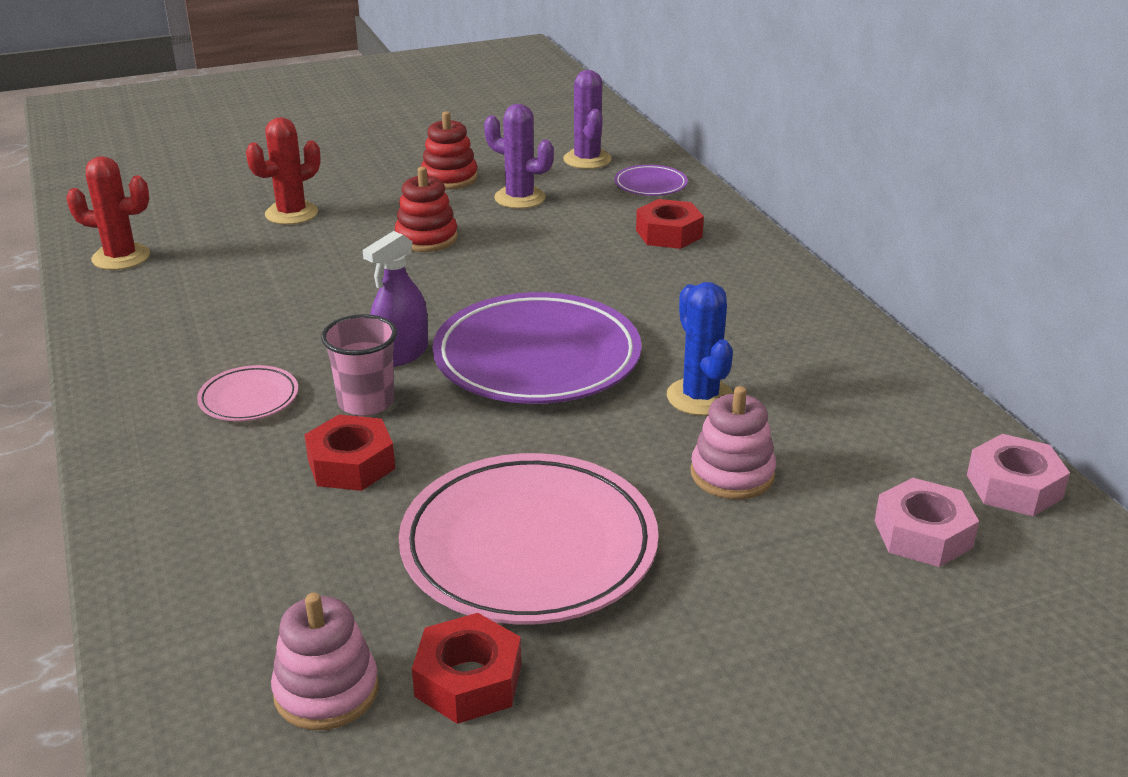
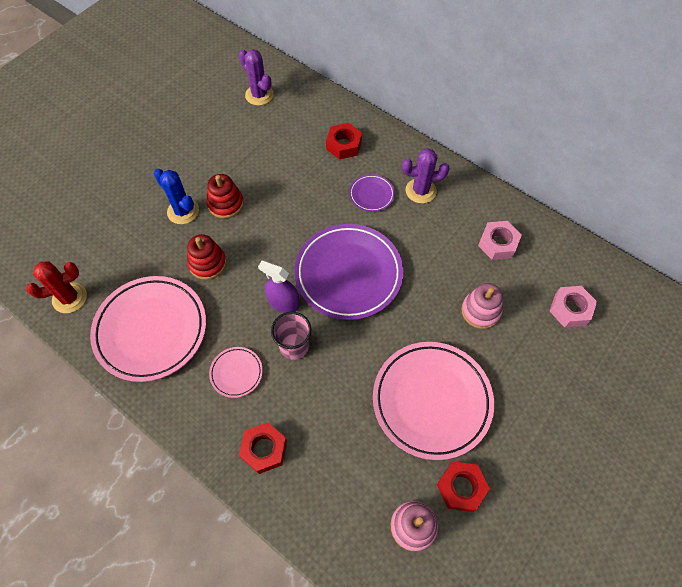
camera: 30 degrees left, 30 degrees up
red cactus [246,117,321,225] -> none
red nut [304,415,395,491] -> red nut moved to [239,422,287,474]
purple spray bottle [363,231,428,367] -> purple spray bottle turned 105 degrees clockwise [258,260,300,313]
red stacking toy [421,111,478,190] -> red stacking toy moved to [187,234,226,280]
purple cactus [484,104,554,209] -> purple cactus moved to [402,148,450,203]
purple plate [614,165,688,196] -> purple plate moved to [349,174,395,212]
blue cactus [667,282,734,416] -> blue cactus moved to [154,169,199,224]
pink nut [967,434,1070,516] -> pink nut moved to [478,221,522,260]
none -> pink plate [90,276,206,382]

